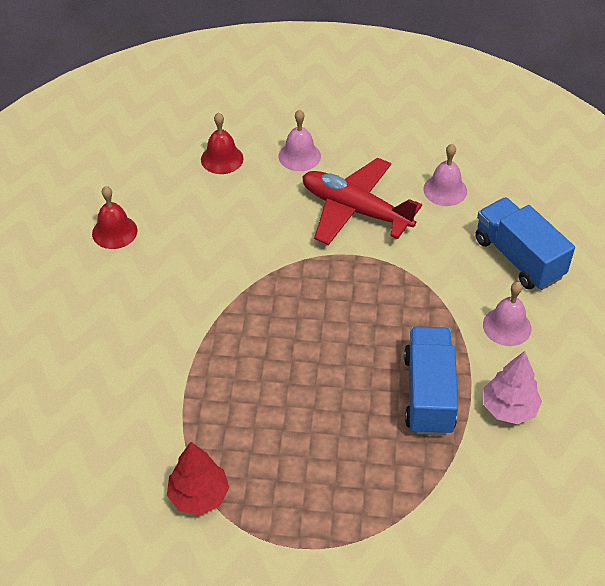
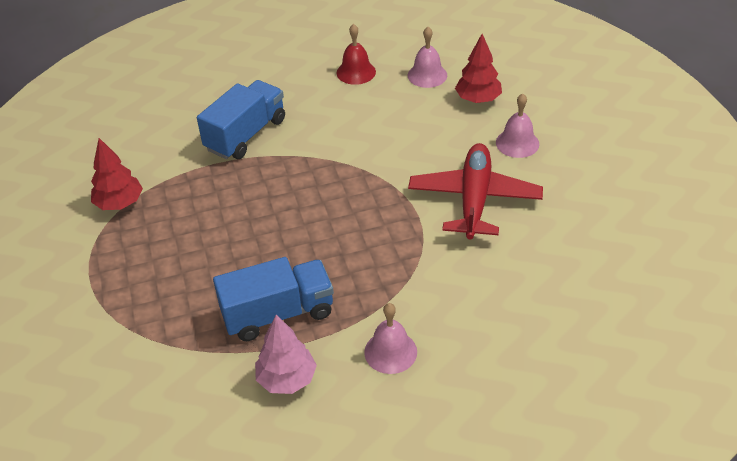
camera: 70 degrees right, 5 degrees down
red bell [201,112,243,174] -> red tree [455,34,502,103]
pink bell [423,144,467,206] -> pink bell moved to [408,27,447,88]
blue truck [475,197,575,290] -> blue truck moved to [197,80,285,159]

